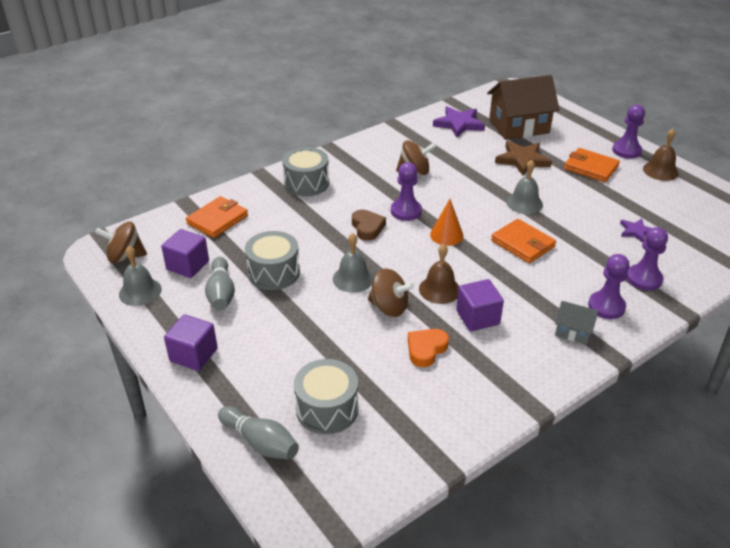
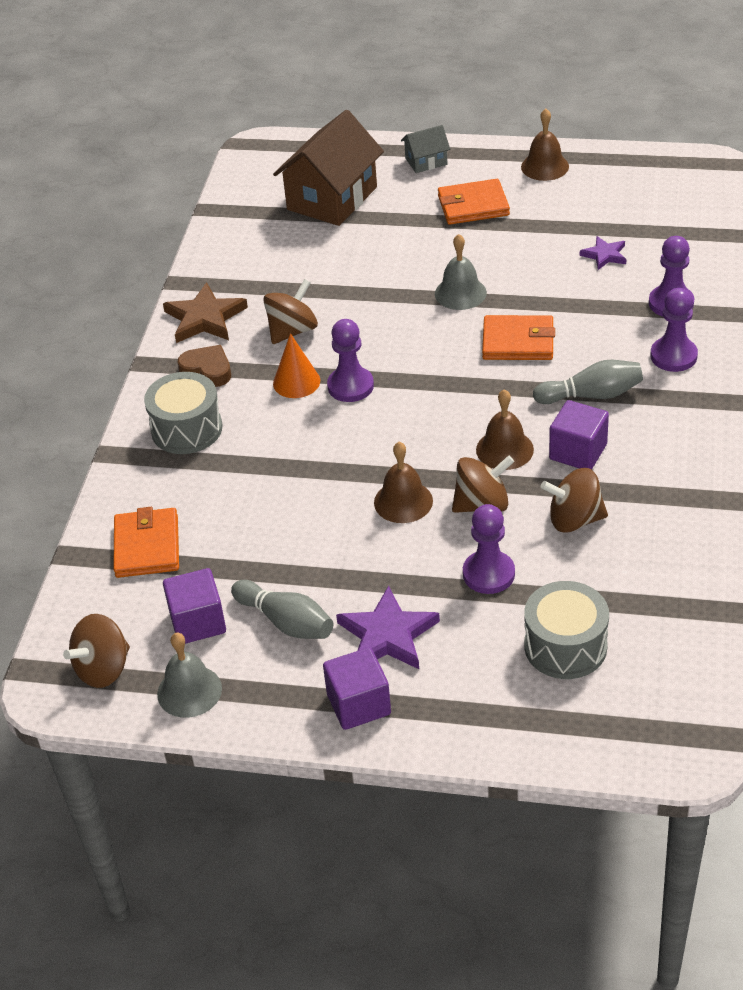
camera: 40 degrees left, 5 degrees up
grey bowling pin [218,406,299,460] -> grey bowling pin moved to [533,360,643,404]
grey drum [245,231,300,290] -> none
grey bell [333,233,374,293] -> brown bell [374,442,433,523]
brown heart [352,209,386,241] -> brown heart moved to [178,345,231,387]
orange heart [408,329,449,367] -> brown spinning top [541,468,608,533]
orange cone [430,199,464,246] -> orange cone moved to [273,333,320,398]
purple star [433,106,485,138] -> purple star moved to [336,586,440,669]
brown star [495,141,552,176] -> brown star moved to [163,282,248,343]
grey house [555,301,599,344] -> grey house moved to [401,125,450,173]
purple pawn [612,105,645,159] -> purple pawn moved to [463,504,515,594]

